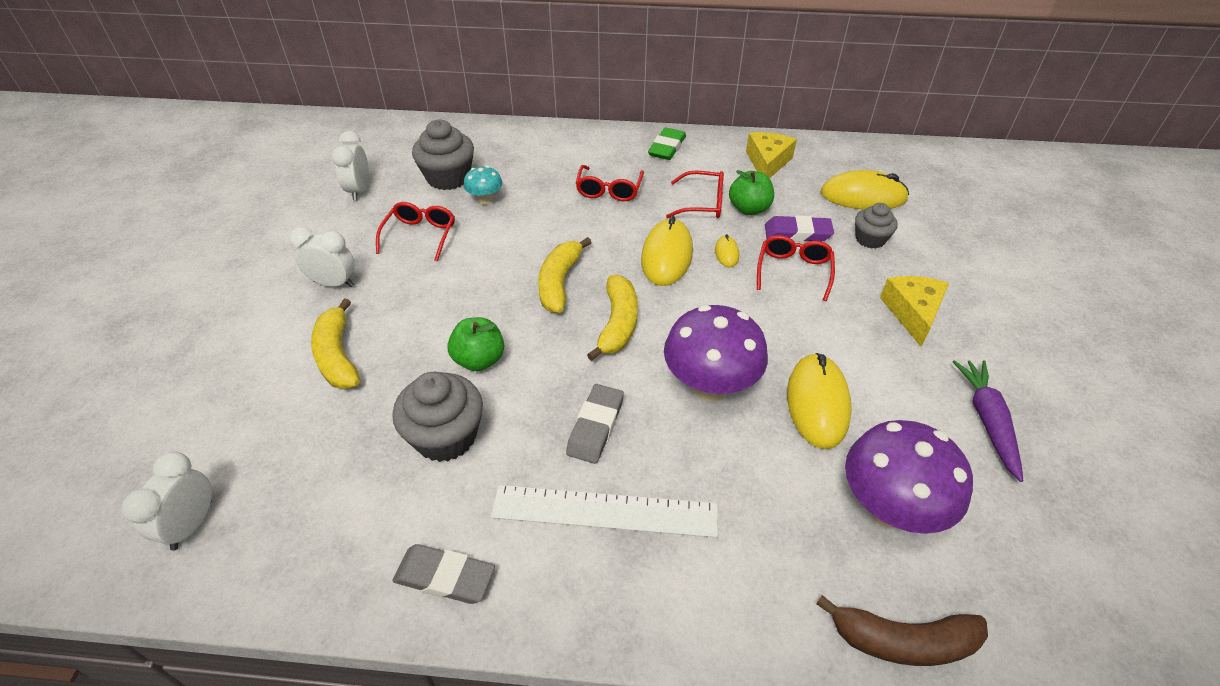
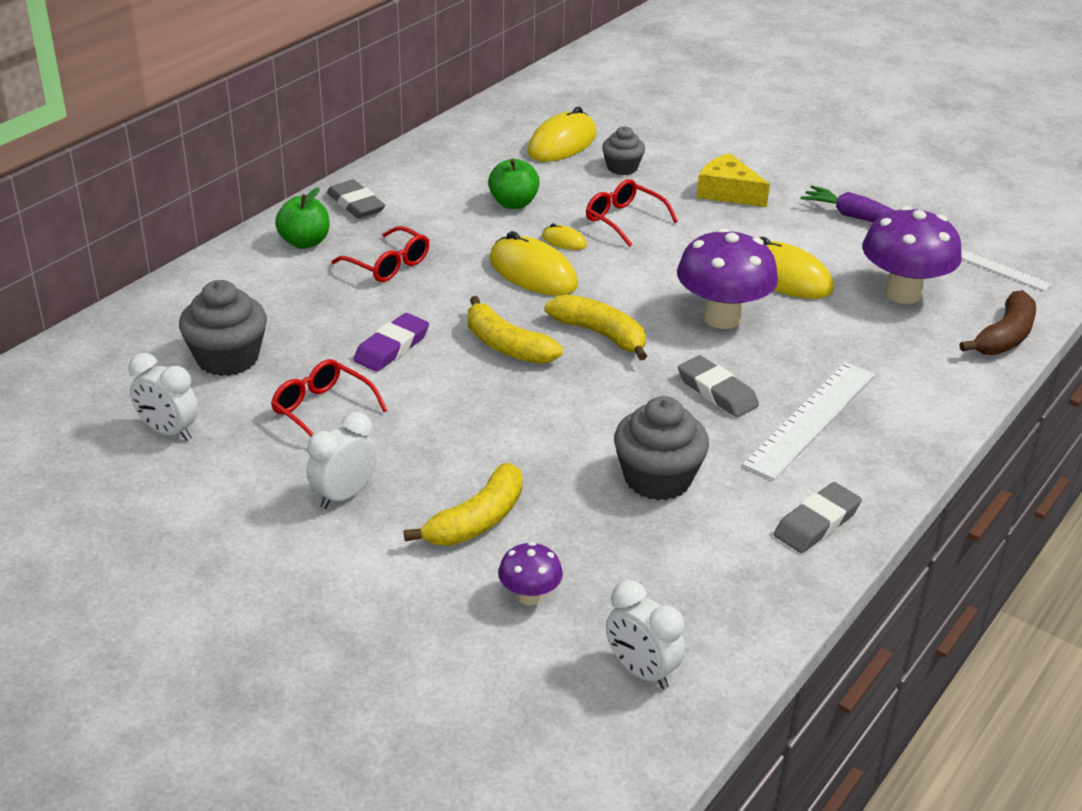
camera: 60 degrees left, 10 degrees down
yellow banana [311,298,360,389] -> yellow banana turned 60 degrees counterclockwise [404,463,522,546]
green apple [447,317,504,371] -> green apple moved to [275,188,330,249]
turquoise mushroom [463,166,503,205] -> none
green eraser [648,127,686,160] -> grey eraser [327,179,385,218]
red glasses [666,171,724,218] -> none
yellow cheese [746,132,797,178] -> none
purple eraser [765,215,834,242] -> purple eraser moved to [353,313,429,372]
none -> purple mushroom [498,542,563,605]
none -> white ruler [961,250,1052,291]

